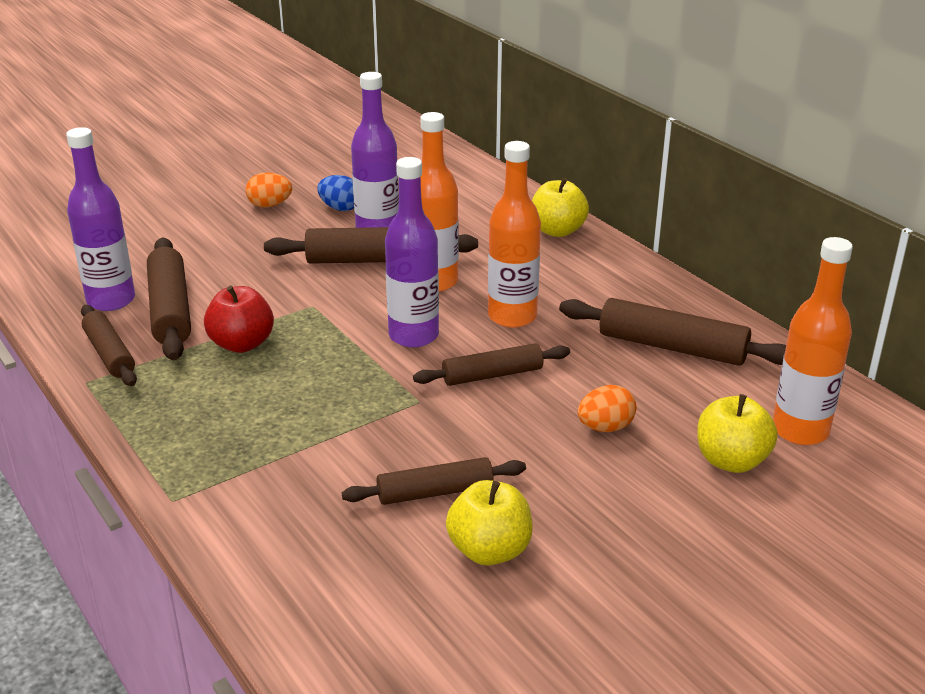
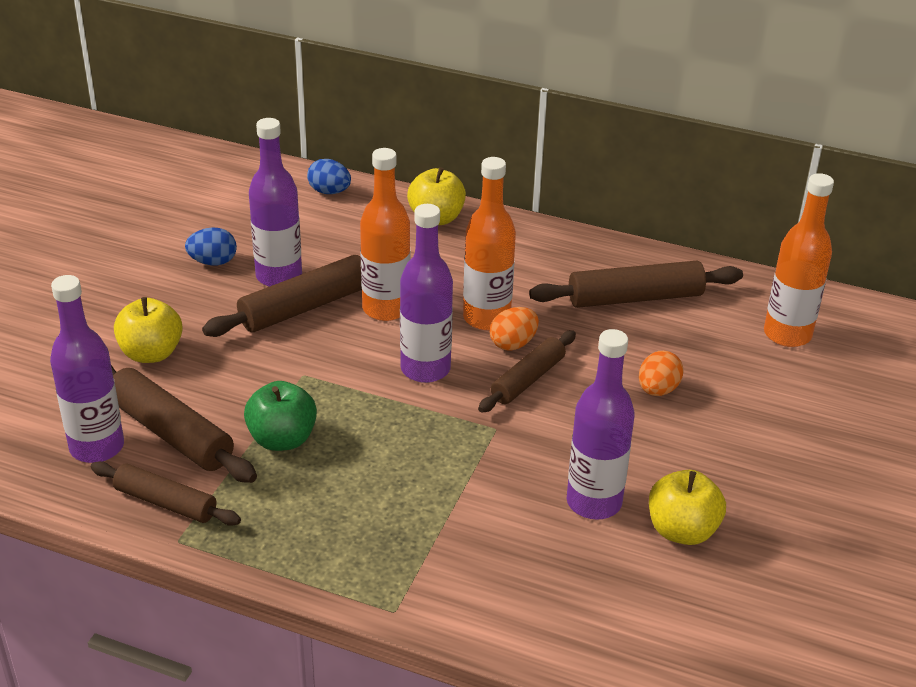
camera: 35 degrees left, 5 degrees up
red apple [204,286,274,353] -> green apple [244,381,317,451]
orange egg [246,172,292,207] -> orange egg moved to [490,307,539,350]
brown rolling pin [342,457,526,505] -> purple bottle [567,329,635,519]
yellow apple [697,394,778,473] -> yellow apple moved to [114,297,183,363]
none -> blue egg [307,159,351,194]

